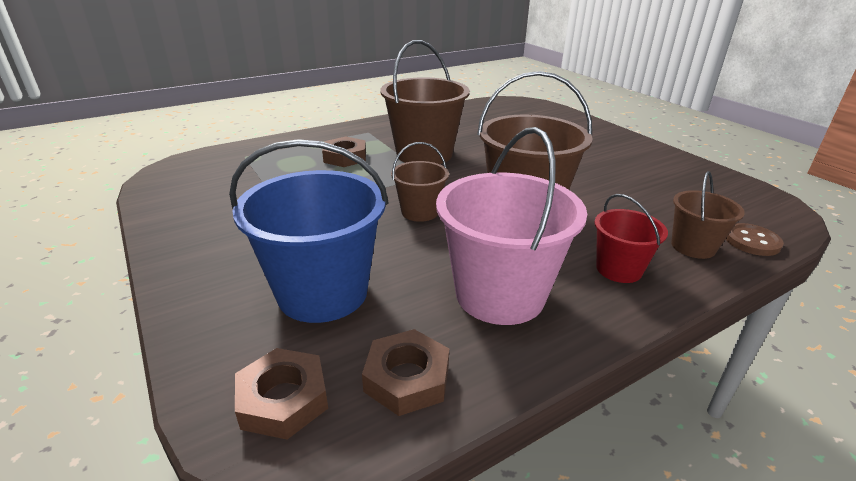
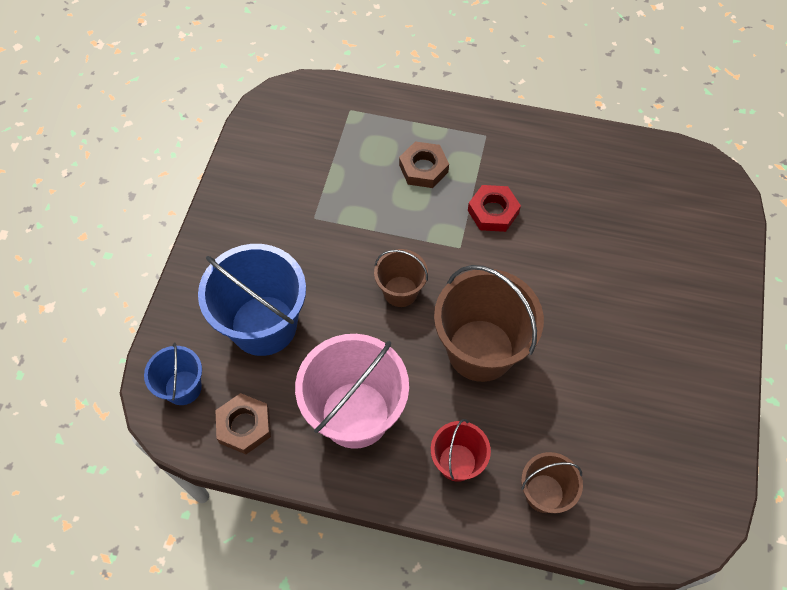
camera: 45 degrees right, 30 degrees up
brown nut [235,348,328,440] -> blue bucket [144,343,202,405]
brown bucket [380,40,470,164] -> red nut [468,185,521,232]
brown button [726,223,784,256] -> none

